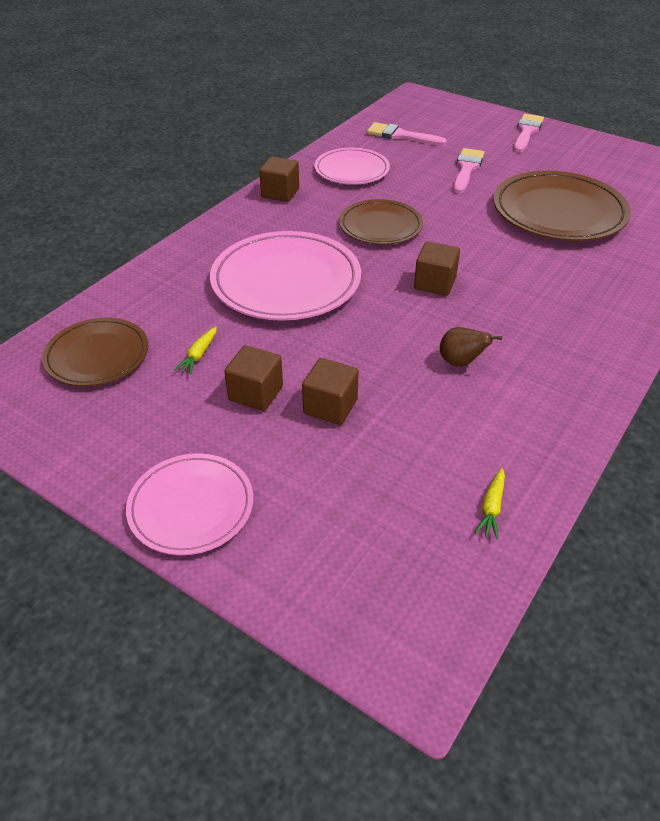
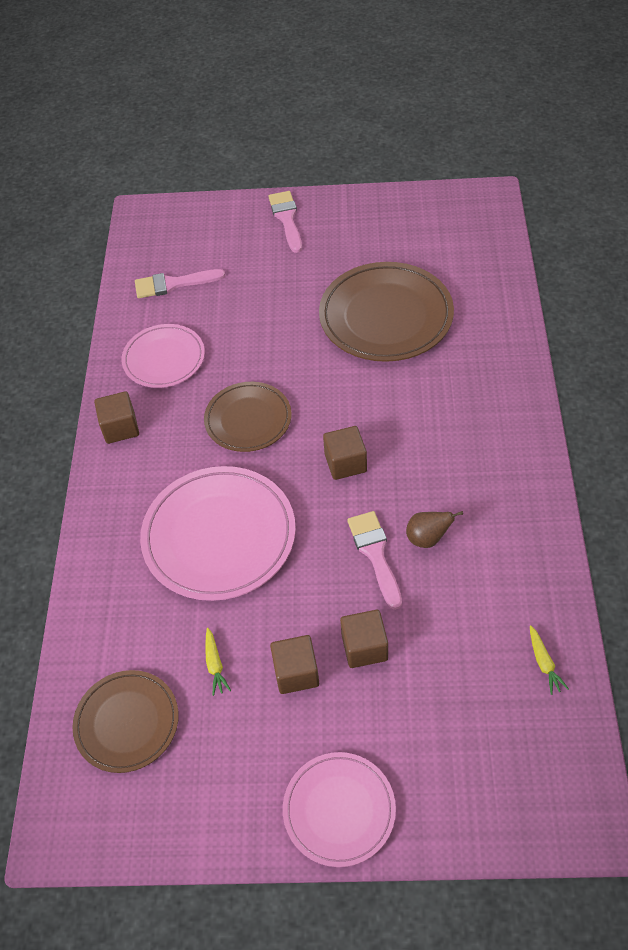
camera: 30 degrees left, 10 degrees up
pink brush [453,148,484,194] -> pink brush moved to [347,511,402,610]

